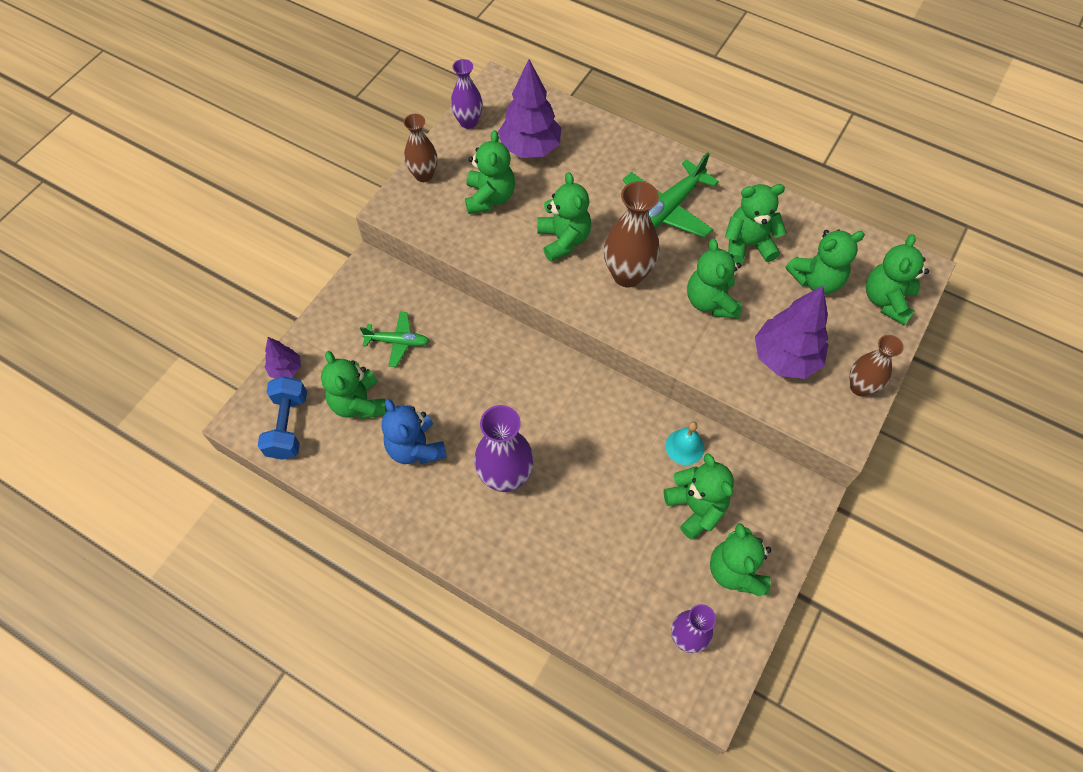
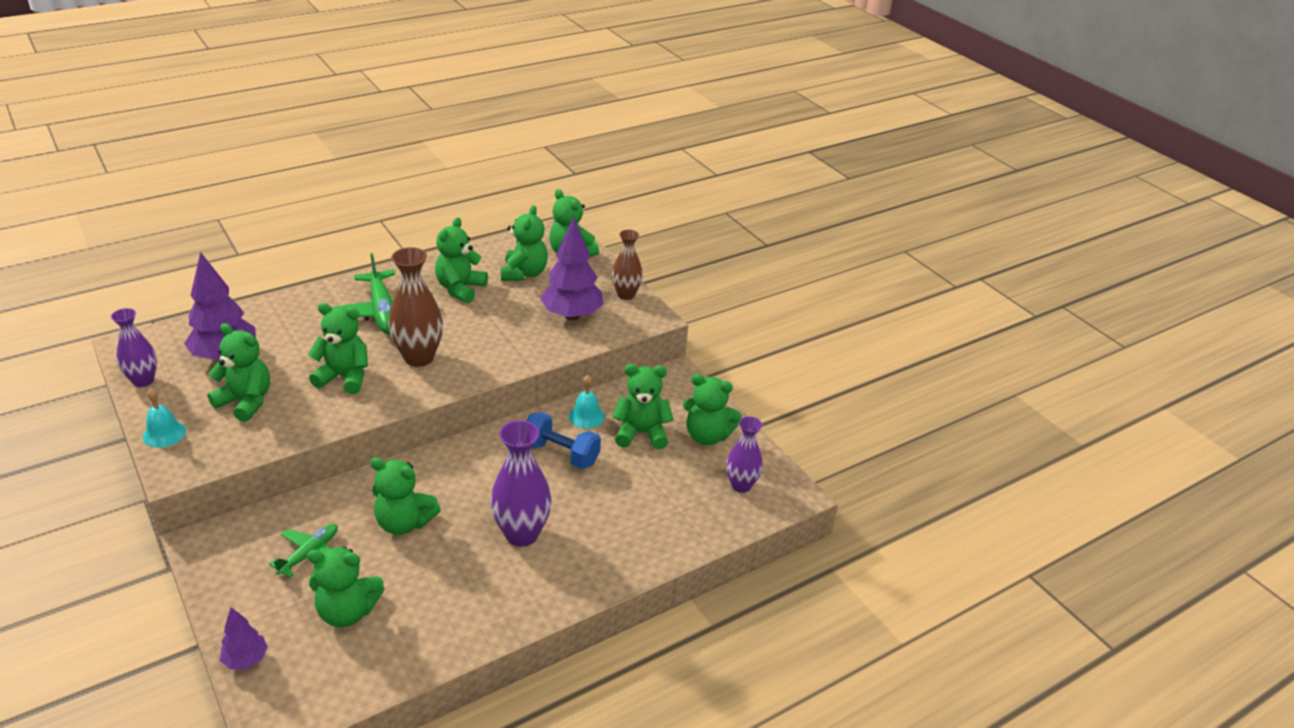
camera: 65 degrees left, 25 degrees down
blue dumbbell [258,376,307,460] -> blue dumbbell moved to [526,412,601,469]
blue teddy bear [382,399,447,464] -> none
brown vase [404,114,437,182] -> turquoise bell [143,388,186,448]
green teddy bear [687,239,742,319] -> green teddy bear moved to [370,457,441,535]

